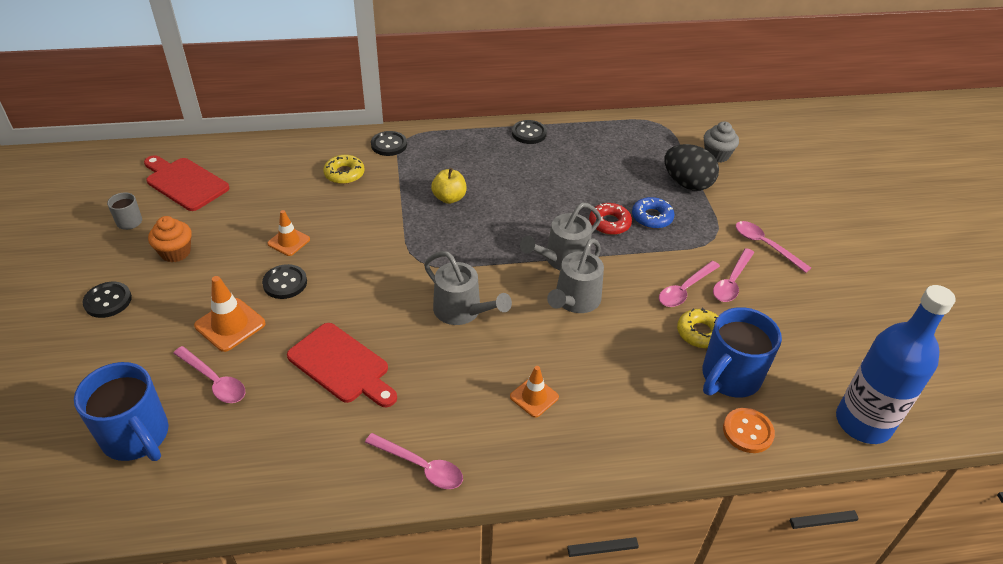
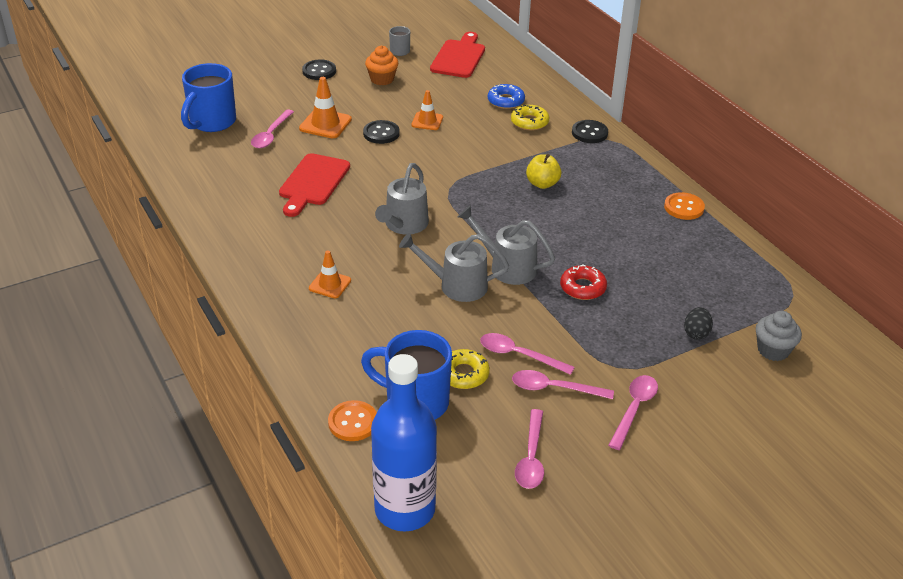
camera: 70 degrees right, 5 degrees down
pink spoon [365,433,463,489] -> pink spoon moved to [515,409,544,489]
black button [512,120,547,144] -> orange button [664,192,705,220]
blue donut [632,197,674,229] -> blue donut moved to [488,84,525,109]
black egg [664,144,719,191] -> black egg [684,307,713,340], size x0.54

